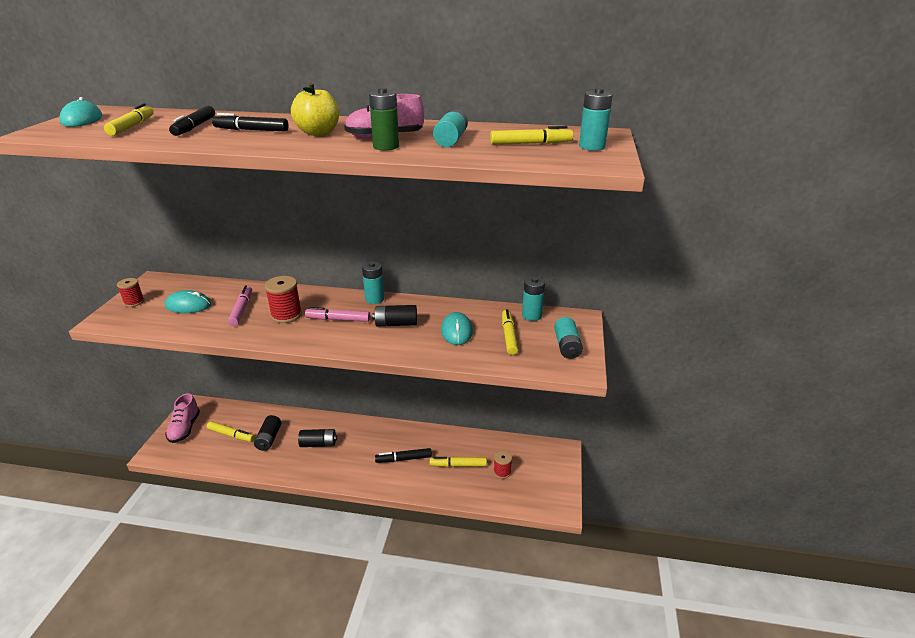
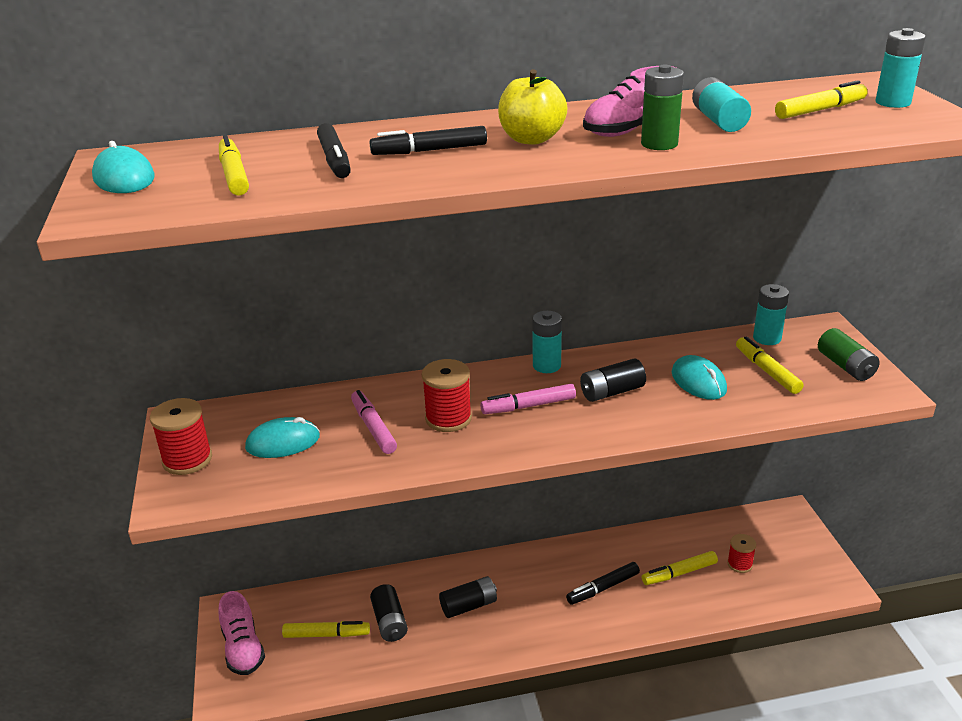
camera: 20 degrees left, 0 degrees up
red spool [117,278,144,307] -> red spool [150,398,212,475], size x1.56
turquoise battery [554,317,583,359] -> green battery [818,328,880,381]

